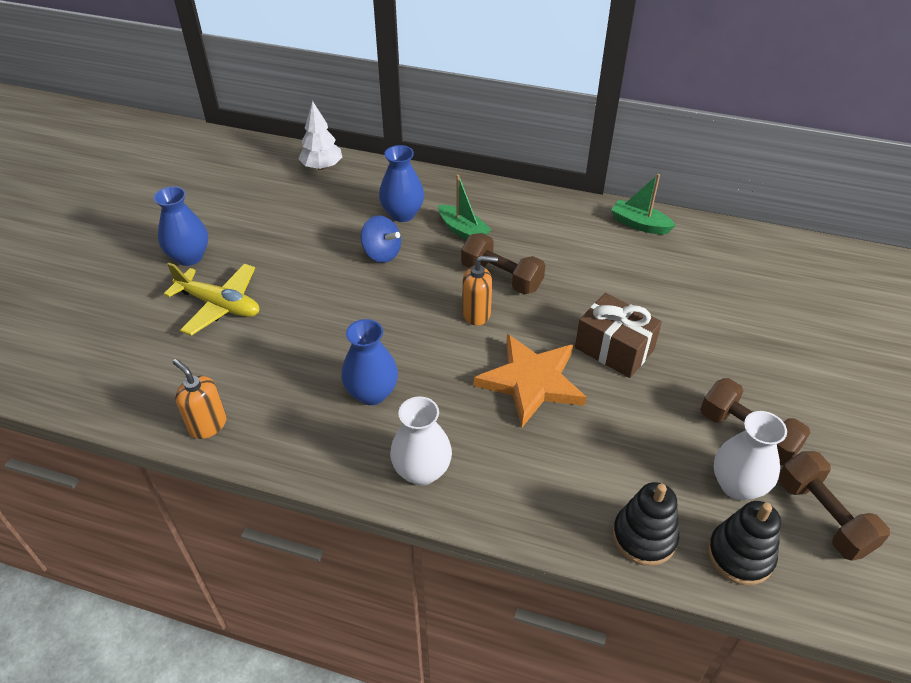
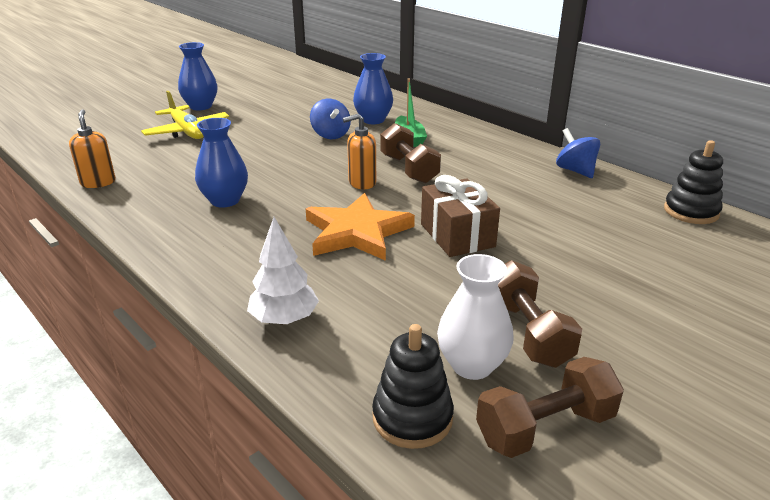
camera: 30 degrees right, 15 degrees down
white tree [298,101,342,170] -> white tree moved to [247,217,319,325]
white vase [390,396,452,486] -> none
orange soap dispenser [462,256,498,326] -> orange soap dispenser turned 135 degrees clockwise [343,114,376,189]
green boat [611,174,676,234] -> blue spinning top [556,128,600,178]
black stacking toy [612,482,679,566] -> black stacking toy moved to [664,140,723,224]
brown dumbbell [778,451,890,561] -> brown dumbbell turned 60 degrees clockwise [476,357,624,458]

